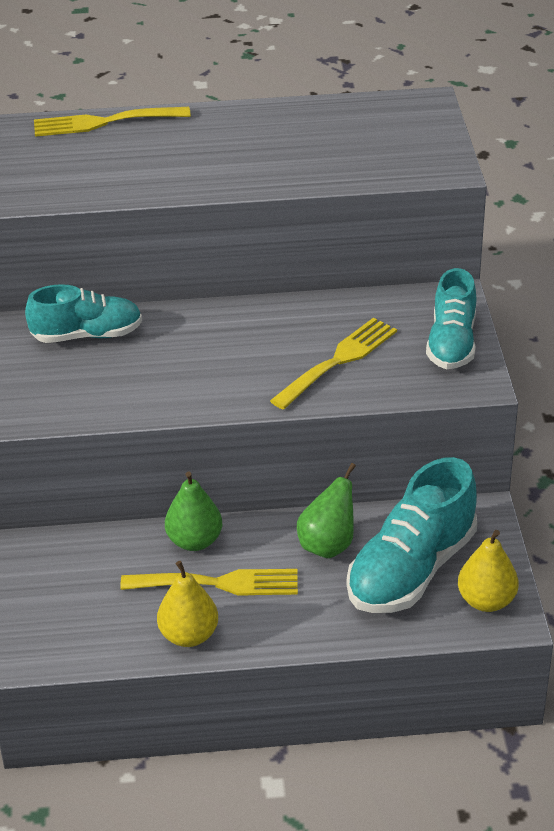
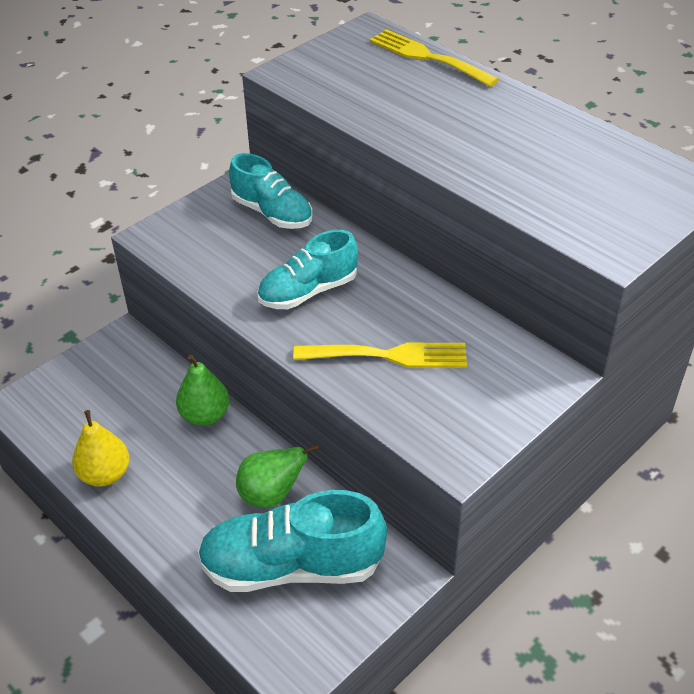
camera: 50 degrees right, 5 degrees up
yellow fork [120,569,298,596] -> none
turquoise shoe [426,268,477,369] -> turquoise shoe moved to [257,230,358,309]
yellow pear [458,530,519,612] -> none

